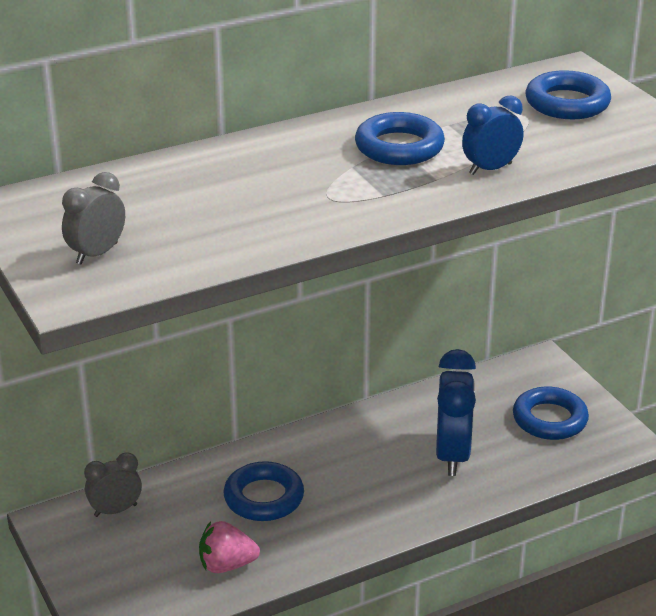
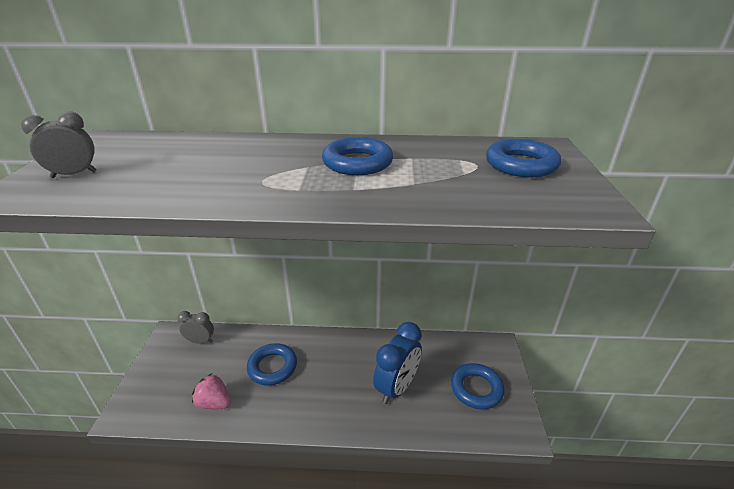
camera: 30 degrees right, 0 degrees up
blue clock [462,96,524,175] -> none

